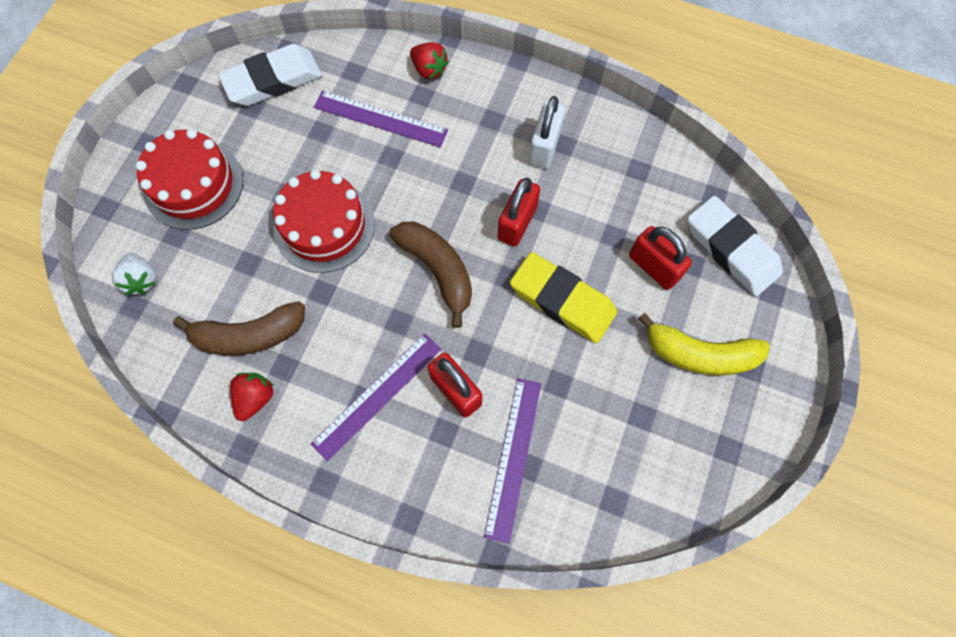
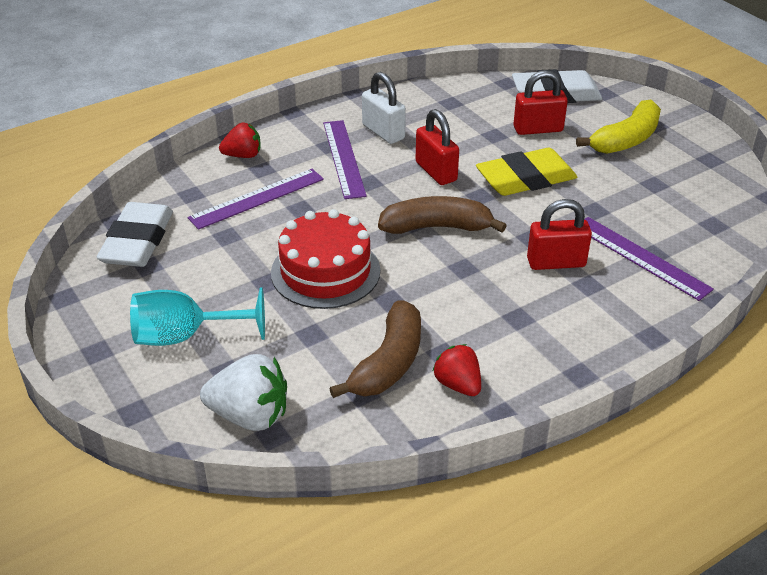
camera: 55 degrees left, 30 degrees down
white strawberry [112,252,156,295] -> white strawberry [200,354,287,431], size x1.56
red cake [135,129,243,230] -> turquoise goblet [130,287,265,346]
purple ruler [310,334,442,461] -> purple ruler moved to [323,120,367,199]

